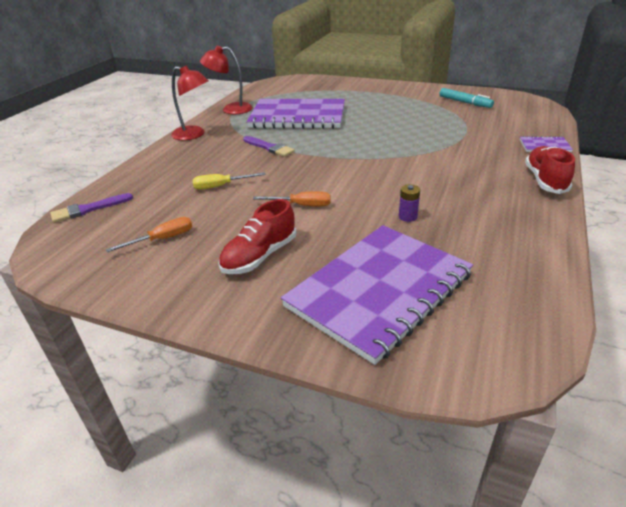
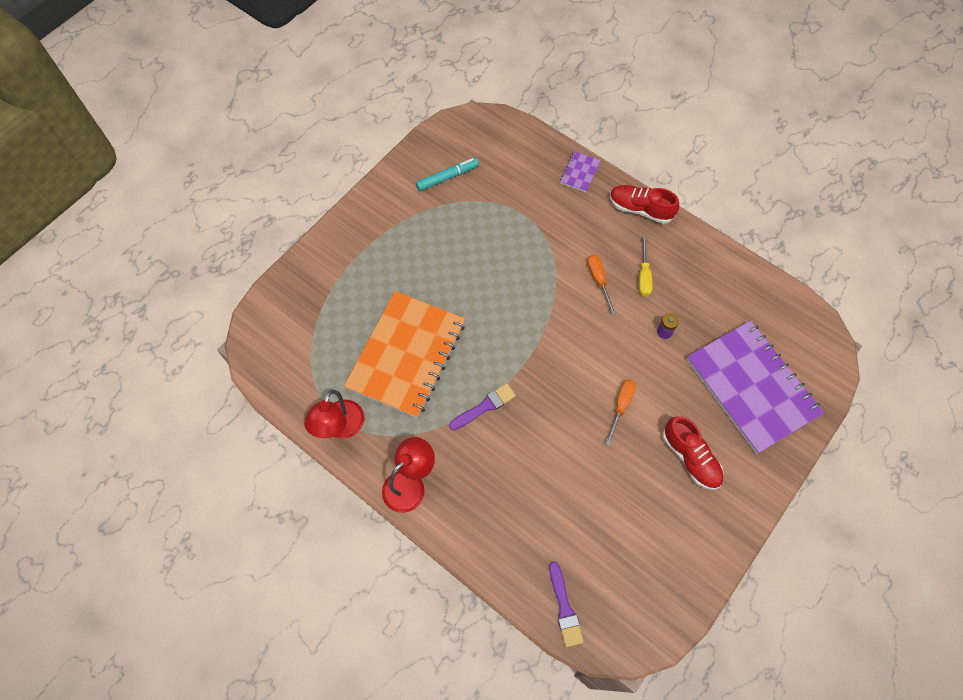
camera: 75 degrees left, 30 degrees up
orange screwdriver [106,217,192,252] -> orange screwdriver moved to [587,255,616,314]
yellow screwdriver [193,172,266,190] -> yellow screwdriver moved to [639,237,652,297]
purple notebook [246,99,345,129] -> orange notebook [344,291,465,418]

